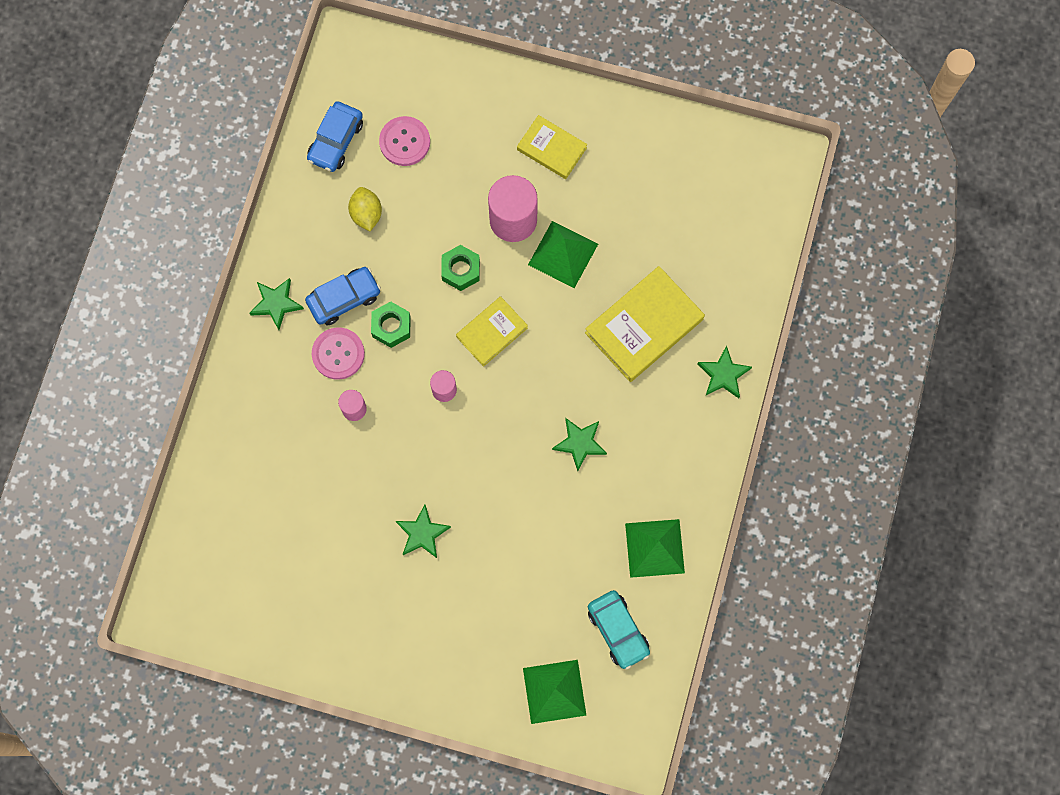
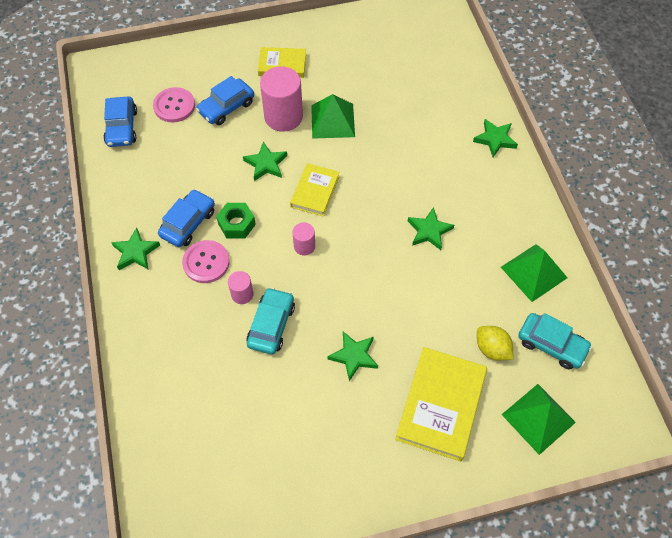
camera: 30 degrees left, 15 degrees down
yellow lemon [348,187,382,231] -> yellow lemon moved to [477,326,513,361]
green nut [441,245,480,291] -> green star [243,142,287,181]
yellow book [585,266,705,382] -> yellow book moved to [395,347,487,461]
none -> blue car [196,76,254,125]
none -> turquoise car [246,287,295,355]

